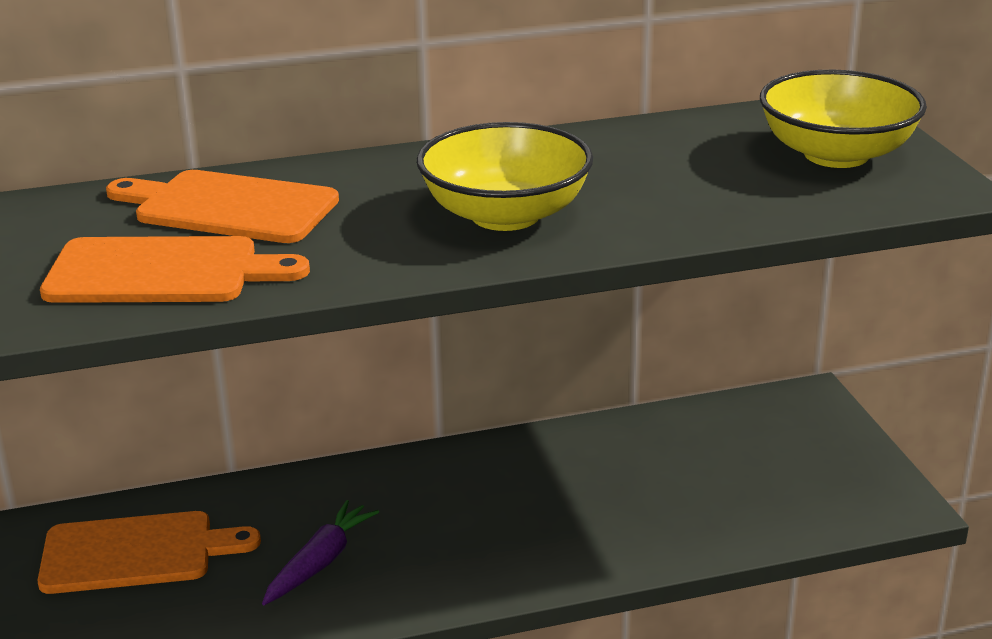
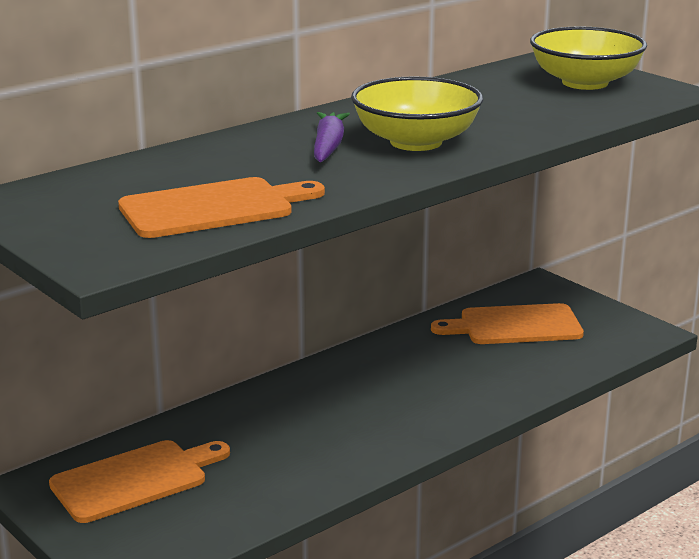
camera: 25 degrees left, 5 degrees down
orange cutting board [106,170,339,243] -> orange cutting board moved to [431,303,584,344]
purple carrot [262,500,379,605] -> purple carrot moved to [314,112,350,162]

